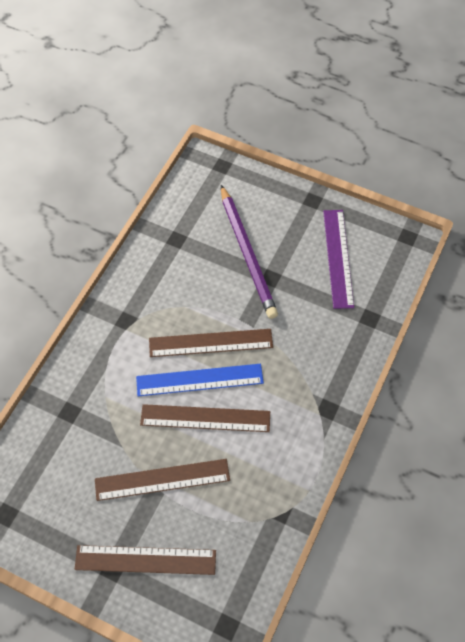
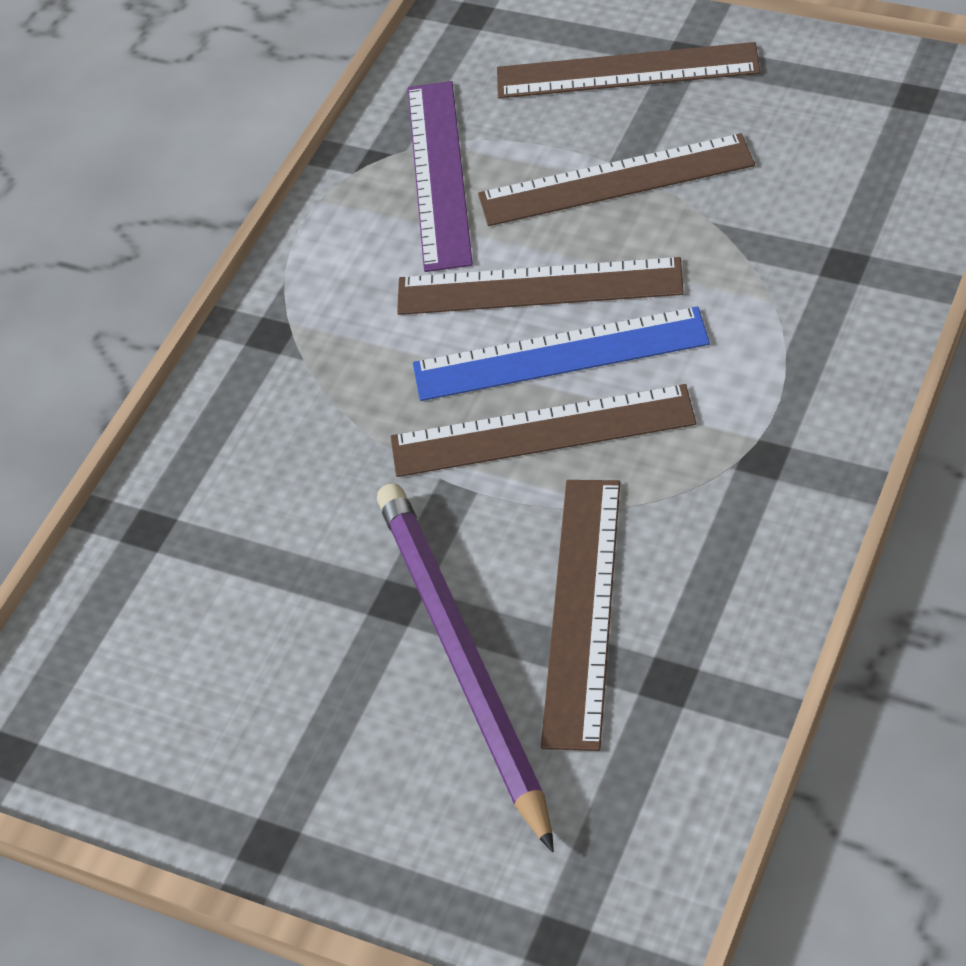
camera: 175 degrees left, 10 degrees down
purple ruler [323,210,354,309] -> purple ruler moved to [408,81,473,272]
none -> brown ruler [541,480,620,751]

